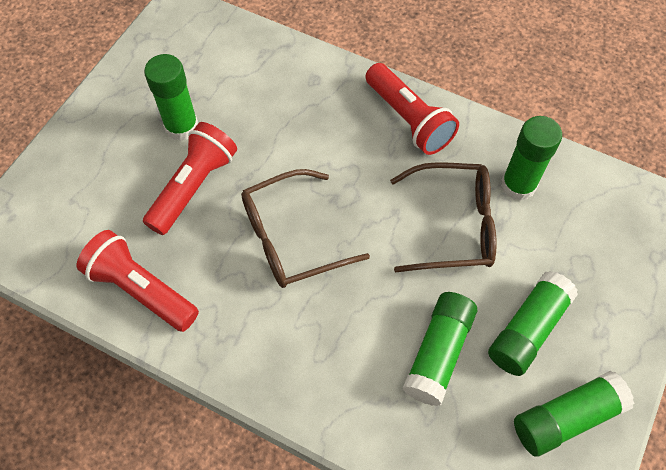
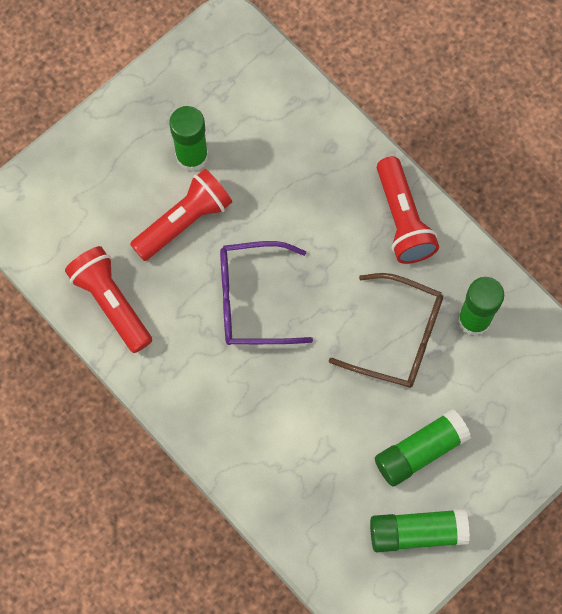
camera: 20 degrees right, 10 degrees up
brown glasses [241,169,370,288] -> purple glasses [220,241,313,345]
green glue stick [403,292,477,406] -> none

